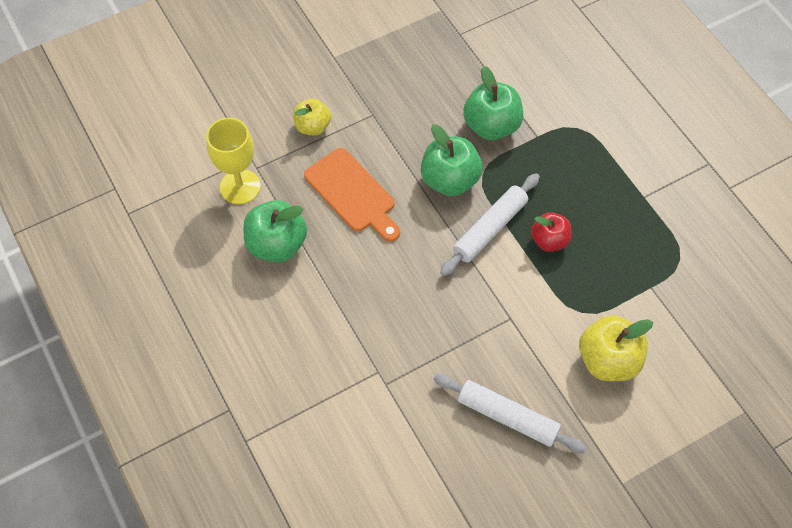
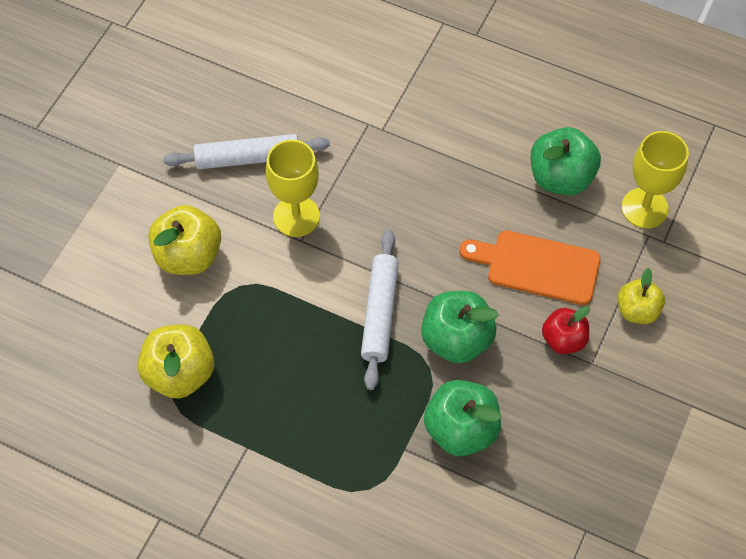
camera: 145 degrees right, 0 degrees up
red apple [531,212,571,252] -> red apple moved to [542,306,590,354]
none -> yellow apple [138,324,214,398]
none -> yellow goblet [266,140,320,237]

